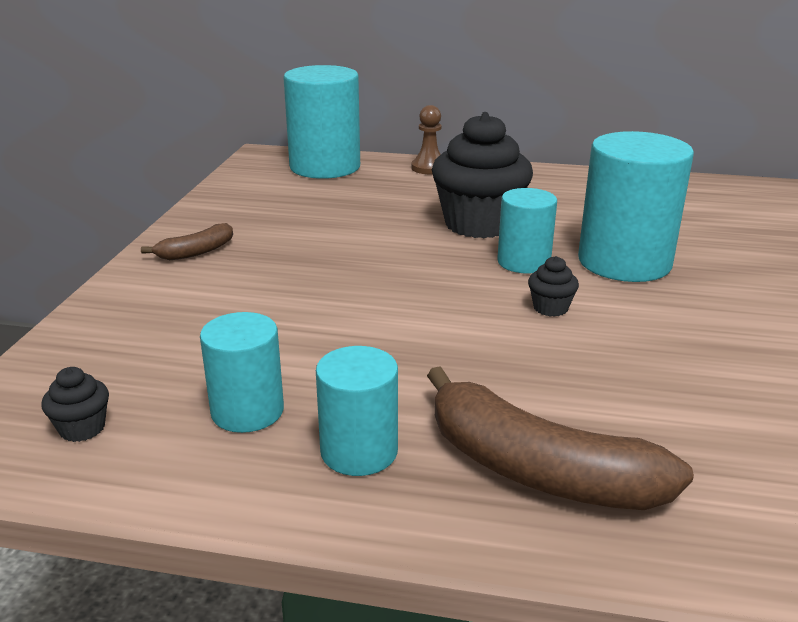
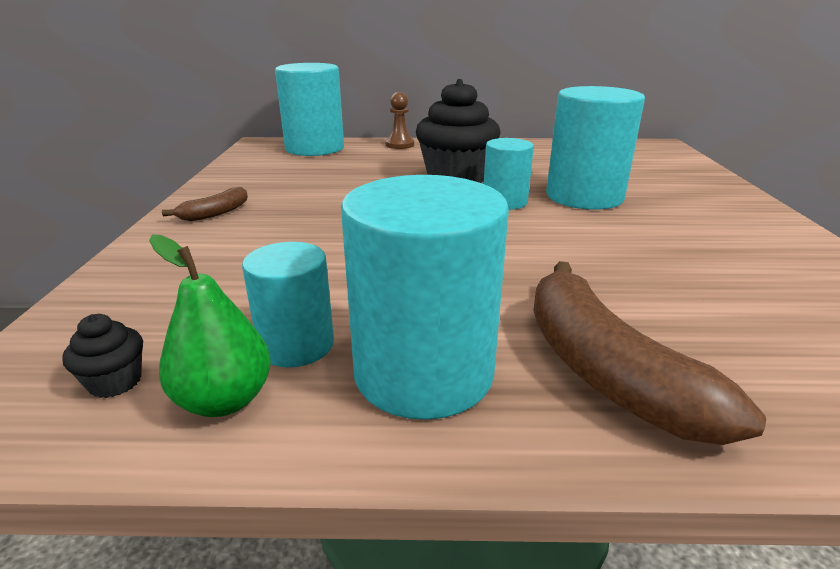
camera: 10 degrees left, 0 degrees up
turquoise cylinder [316,346,398,476] -> turquoise cylinder [341,175,509,420], size x1.74
brown banana [427,366,694,510] -> brown banana turned 45 degrees clockwise [533,261,766,445]
black cupcake [528,256,579,317] -> none
none -> green pear [149,235,271,417]

